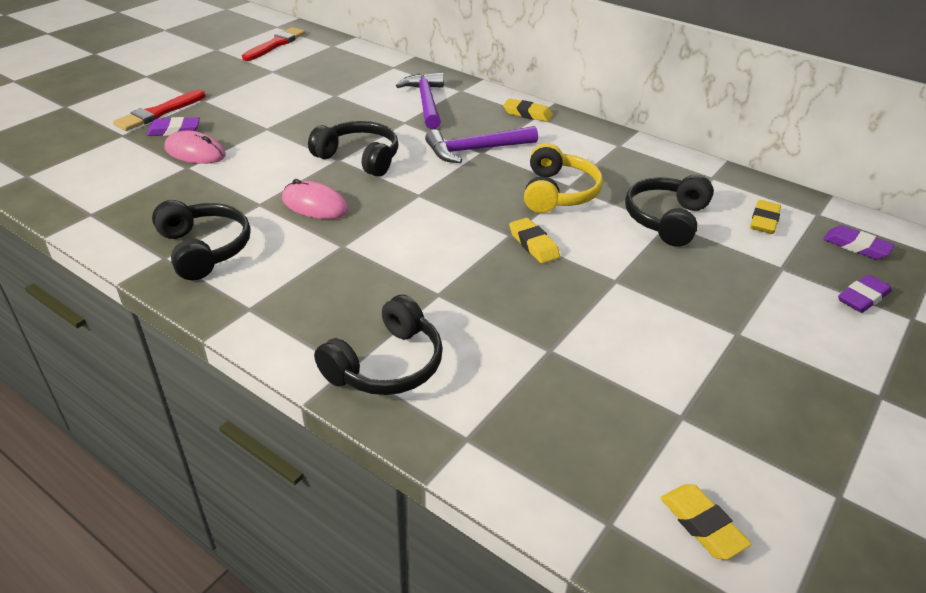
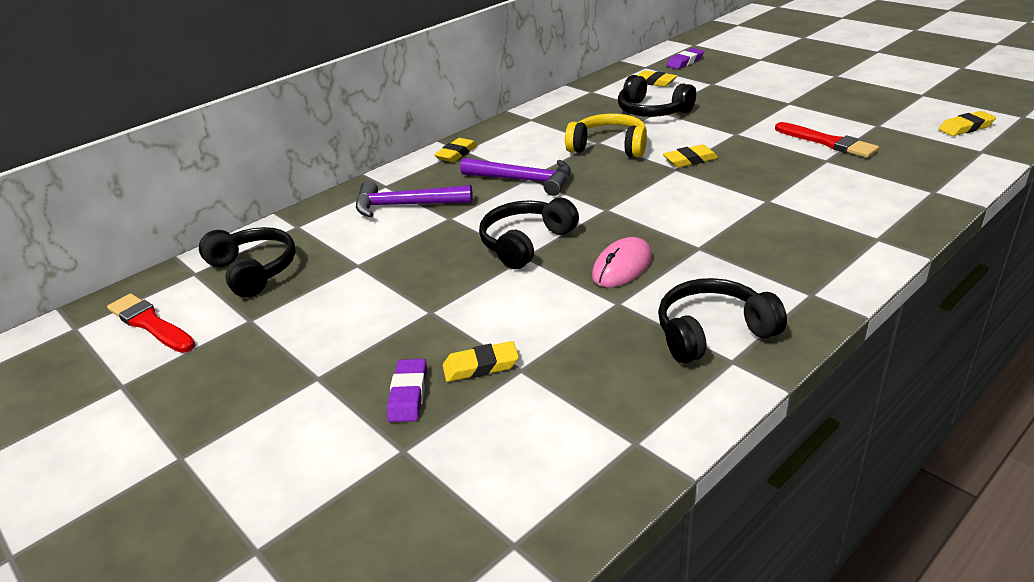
camera: 75 degrees left, 5 degrees down
red brush [113,90,205,131] -> red brush moved to [775,122,879,158]
pink mouse [164,130,226,164] -> yellow eraser [443,341,519,382]
black headphones [314,294,443,395] -> black headphones moved to [199,227,296,297]
purple hammer [425,126,538,163] -> purple hammer turned 60 degrees counterclockwise [460,158,571,196]
purple eraser [838,274,892,313] -> none

